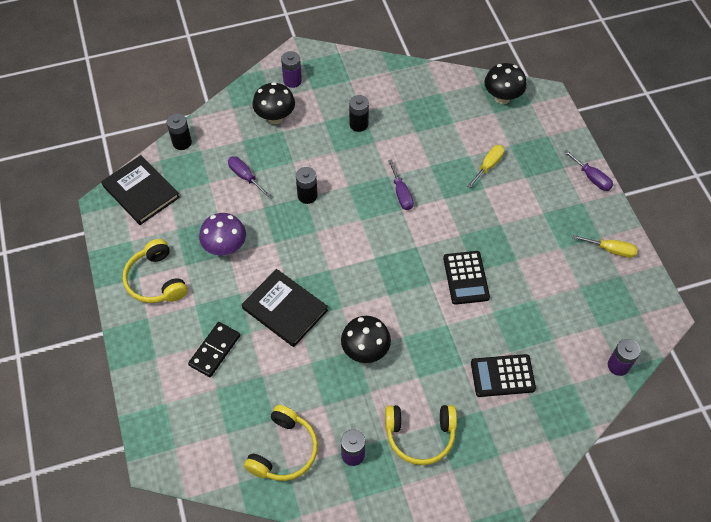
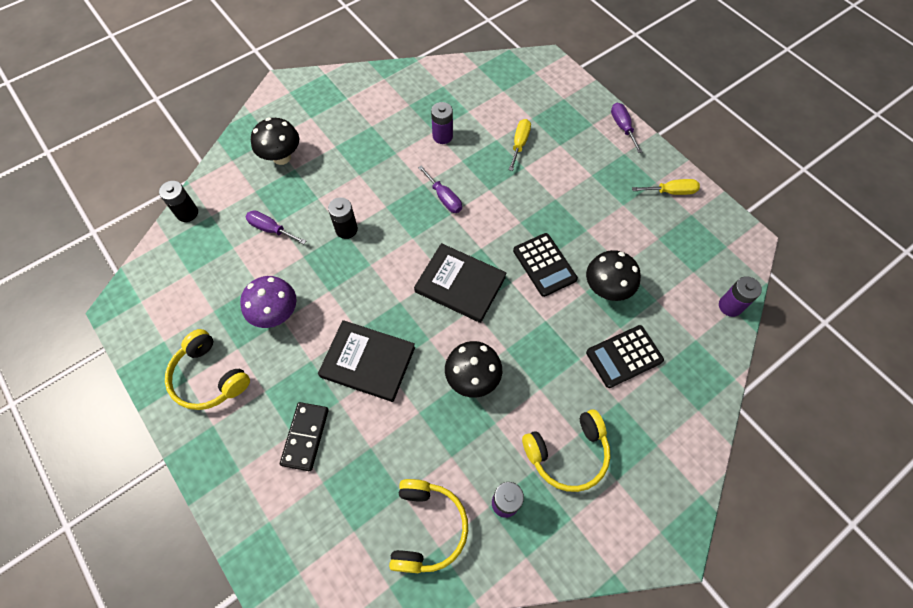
camera: 20 degrees left, 5 degrees up
black book [101,155,180,225] -> black book moved to [414,243,506,323]
purple battery [281,51,302,88] -> purple battery moved to [431,102,453,144]
black battery [349,95,369,132] -> none
black mushroom [484,63,527,104] -> black mushroom moved to [586,250,641,301]
purple screwdriver [564,150,613,191] -> purple screwdriver turned 135 degrees counterclockwise [611,103,642,153]

